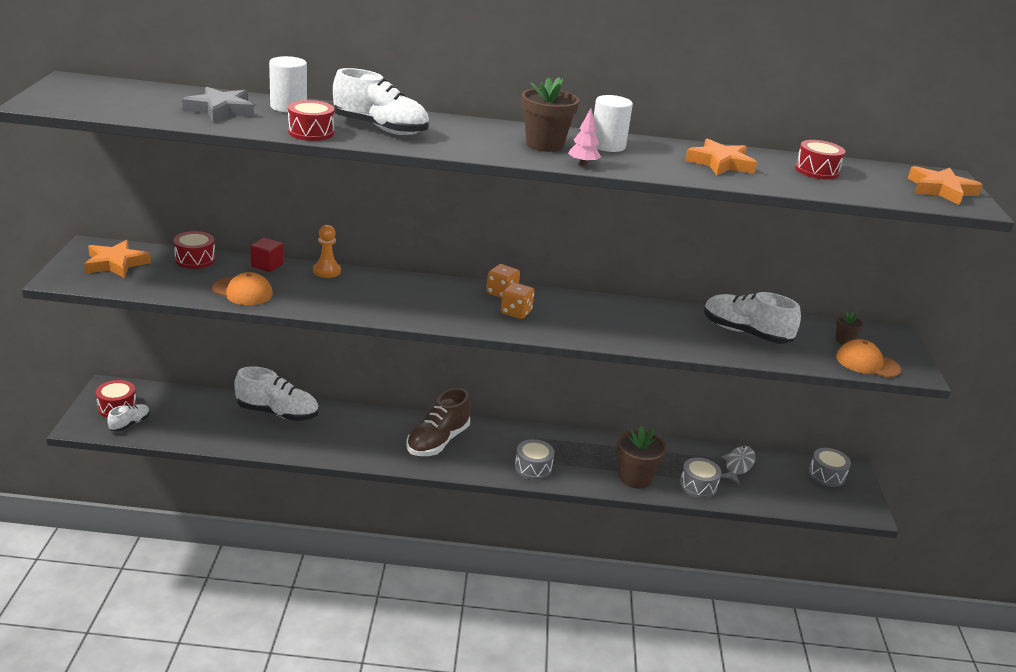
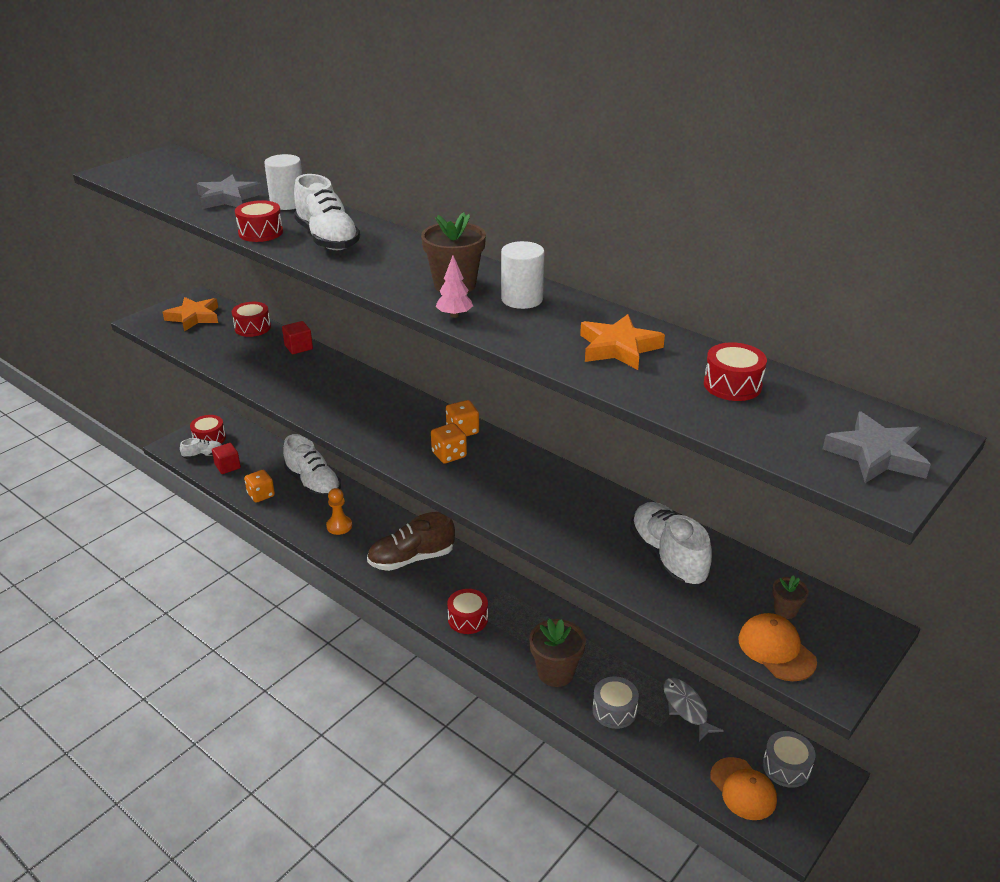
camera: 40 degrees right, 5 degrees up
orange cap [212,272,273,305] -> orange cap moved to [710,757,777,820]
orange pawn [313,225,341,278] -> orange pawn moved to [326,488,352,535]
grey drum [515,439,554,480] -> red drum [447,589,488,634]
grey fish [721,446,756,485] -> grey fish turned 90 degrees counterclockwise [663,678,724,741]
orange star [908,166,982,205] -> grey star [823,412,931,483]
none -> red cube [212,443,241,474]
none -> orange dice [244,470,275,503]

